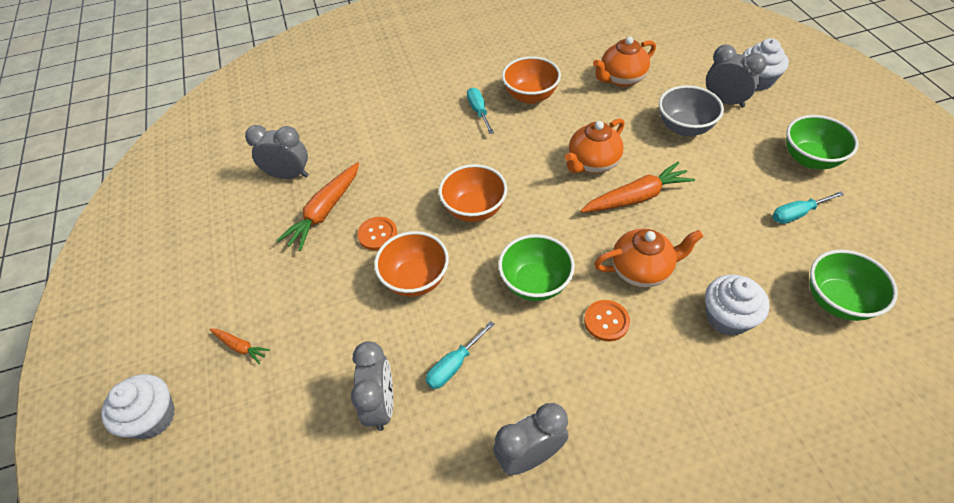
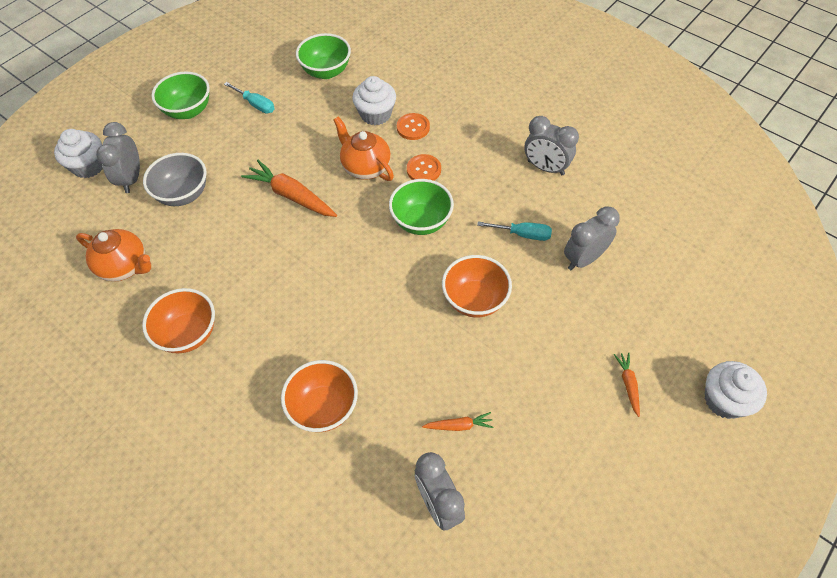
camera: 125 degrees left, 5 degrees up
orange carrot [277,162,359,251] -> orange carrot [422,412,493,431], size x0.51
orange button [357,217,397,251] -> orange button moved to [397,113,430,140]
orange bowl [439,164,507,222] -> orange bowl moved to [281,360,358,432]
turquoise screwdriver [467,88,494,134] -> none
orange teapot [565,118,625,173] -> none

